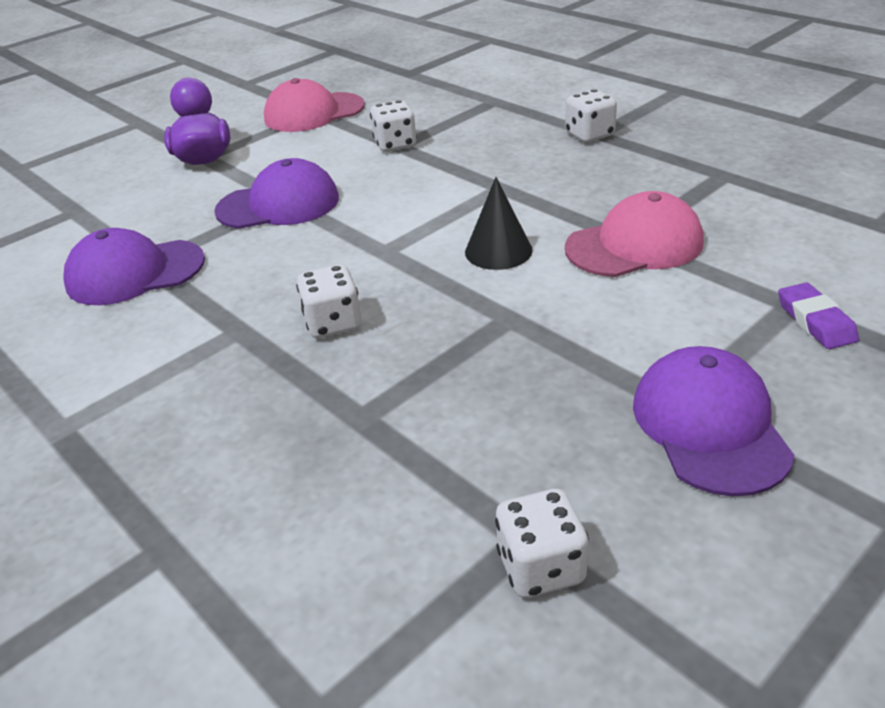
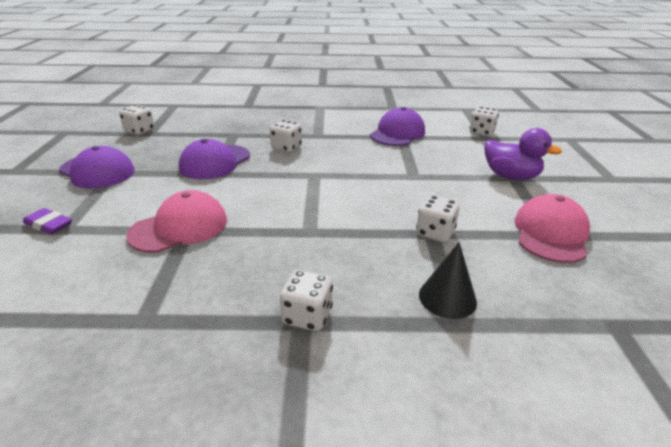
camera: 130 degrees right, 5 degrees down
purple cap [214,158,339,229] -> purple cap moved to [179,139,250,179]
black cone [465,177,532,270] -> black cone moved to [419,242,477,319]
pink cap [565,191,704,277] -> pink cap turned 150 degrees counterclockwise [126,190,227,253]
none -> white dice [469,107,499,136]

